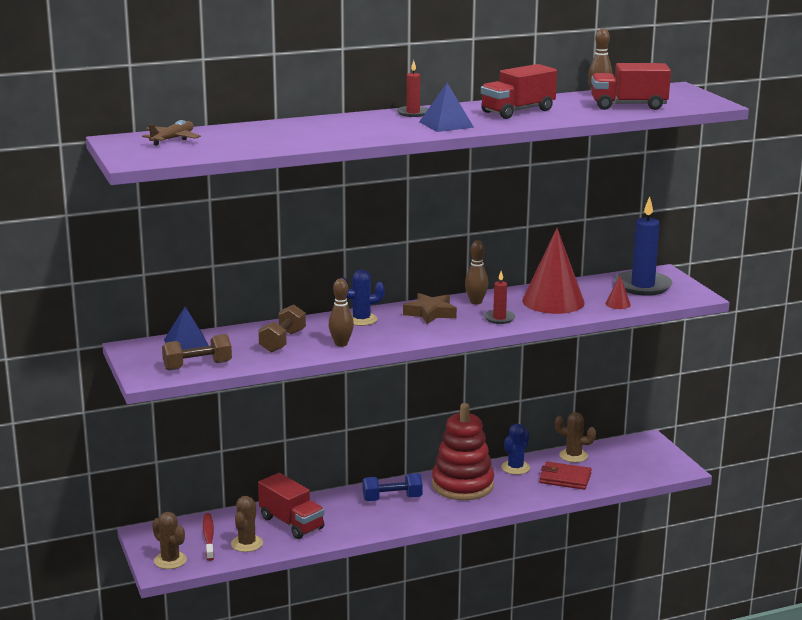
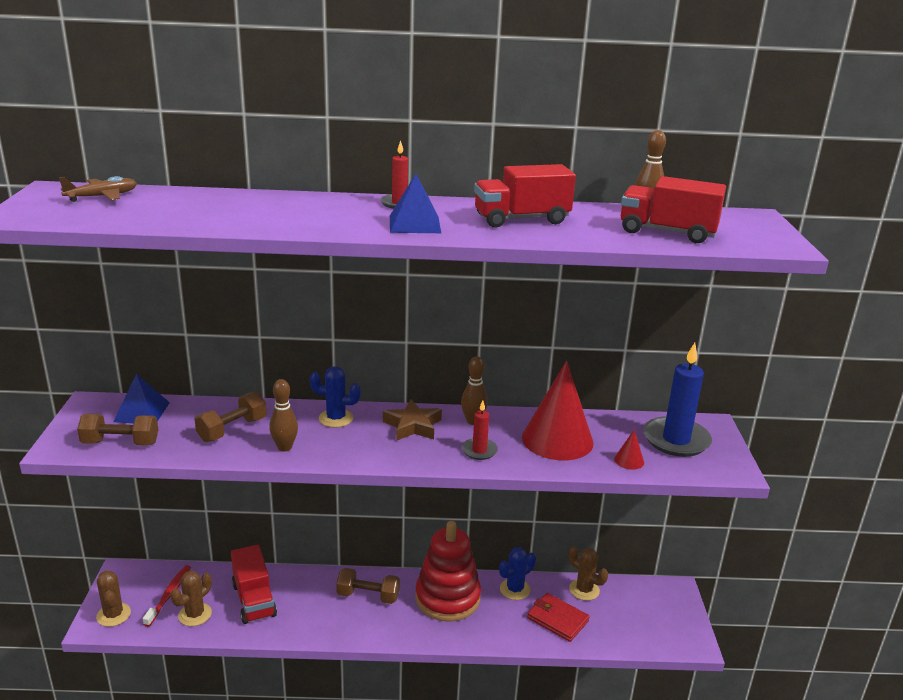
camera: 20 degrees right, 5 degrees up
blue dumbbell [363,473,423,501] -> brown dumbbell [336,568,400,604]

